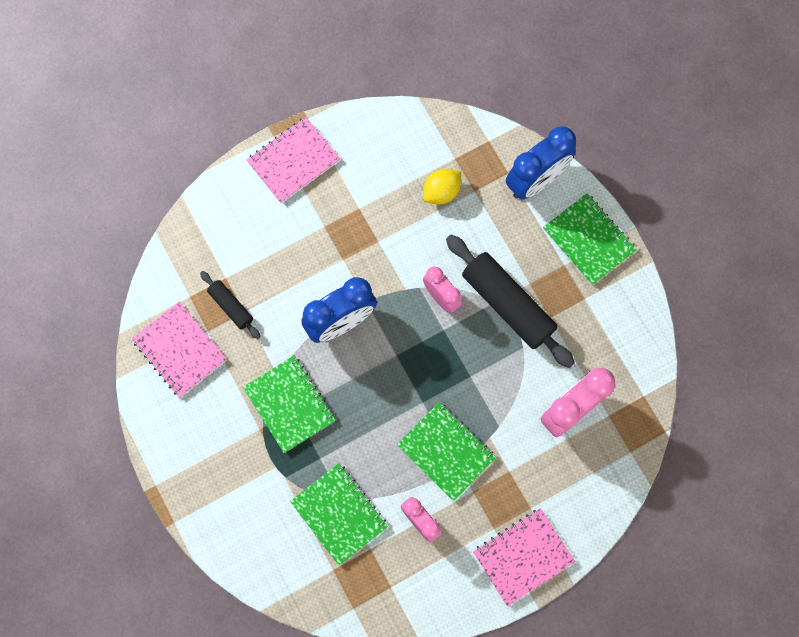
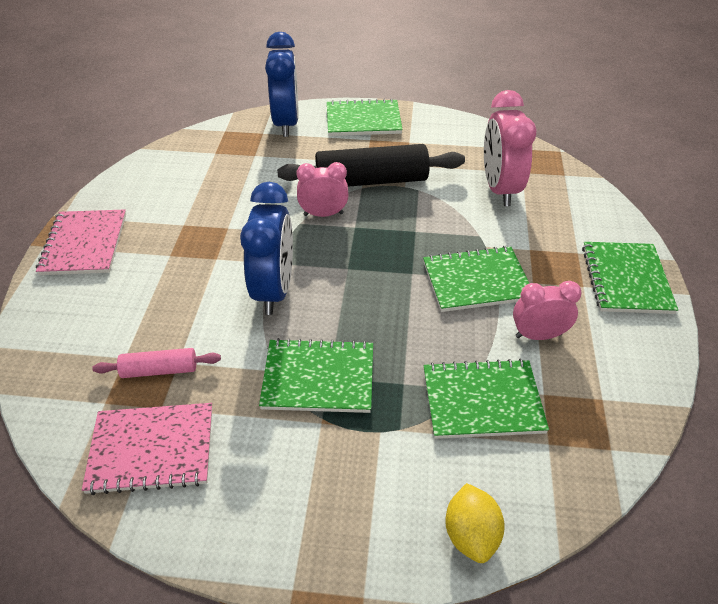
camera: 55 degrees left, 30 degrees down
black rolling pin [200,271,261,339] -> pink rolling pin [92,348,221,378]
yellow lemon [423,169,461,205] -> yellow lemon moved to [445,483,505,563]
pink notebook [473,508,575,606] -> green notebook [582,242,678,314]

